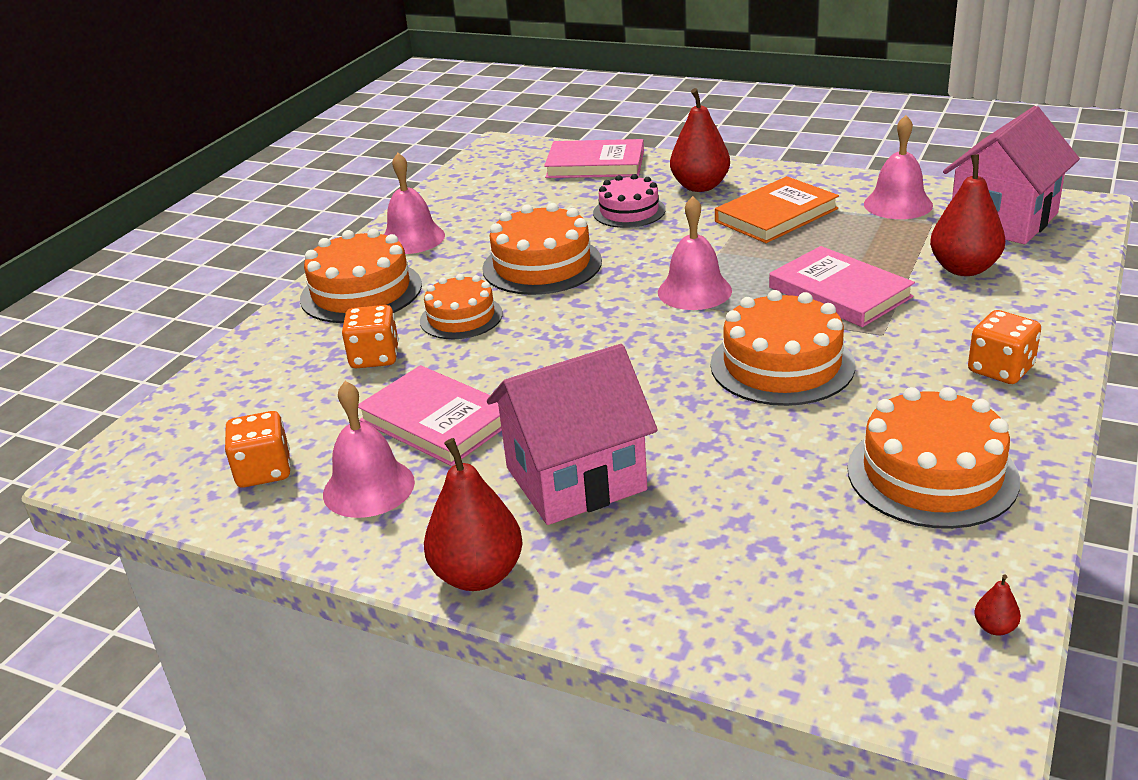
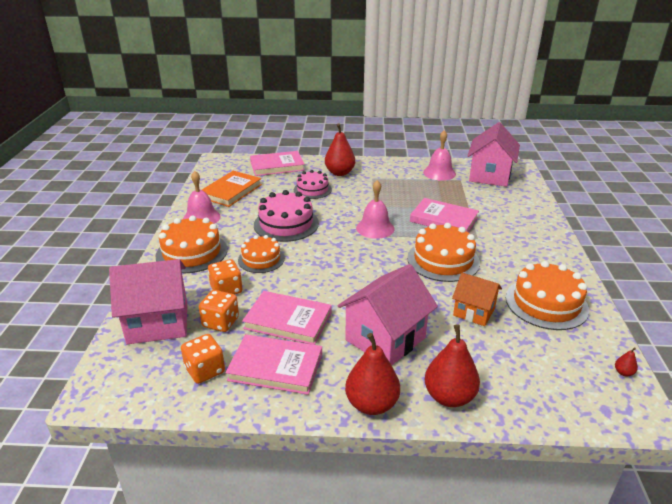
camera: 25 degrees left, 0 degrees up
pink bell [323,381,415,518] -> pink book [225,334,322,395]
orange cake [482,203,602,295] -> pink cake [254,190,319,242]
orange book [715,176,839,243] -> orange book moved to [202,171,262,207]
red pear [930,154,1005,276] -> red pear moved to [425,324,480,407]
orange dice [968,310,1041,384] -> orange dice moved to [199,290,239,332]
none -> pink house [109,259,187,344]
none -> orange house [452,273,502,326]

